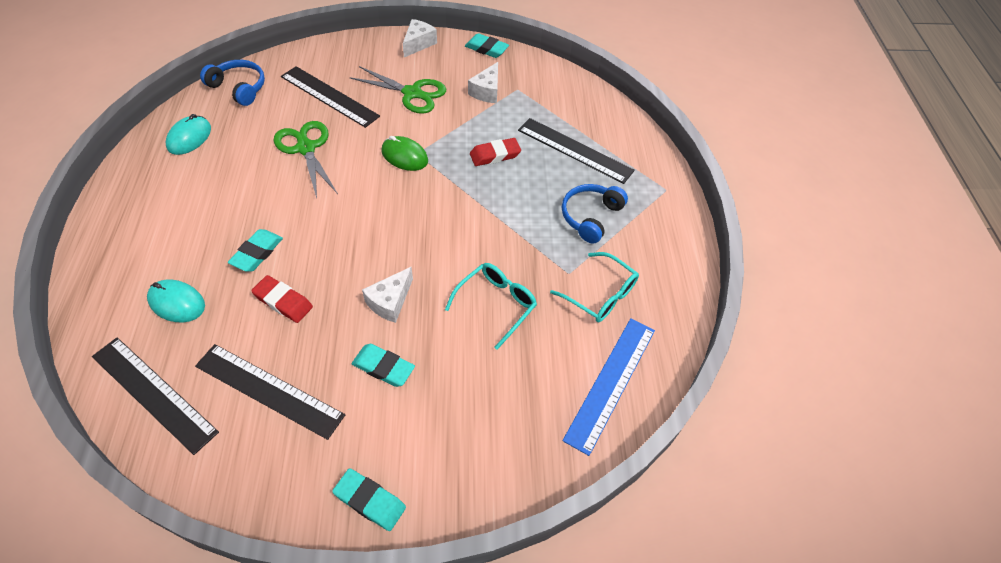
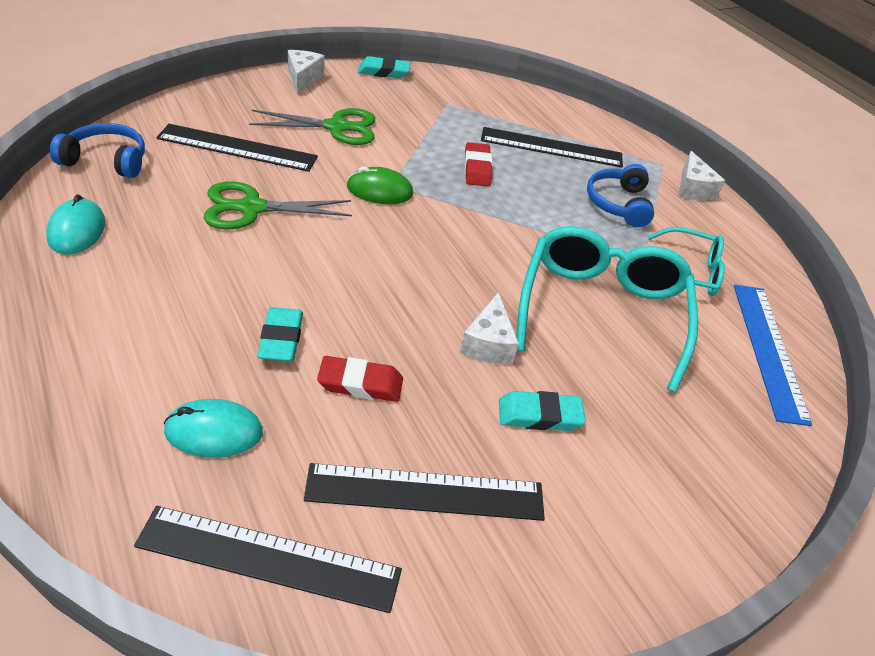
camera: 30 degrees left, 10 degrees down
green scissors [273,121,338,198] -> green scissors turned 45 degrees counterclockwise [204,181,352,230]
turquoise eraser [332,468,406,531] -> none
turquoise glasses [445,263,537,350] -> turquoise glasses [516,226,698,393], size x1.78
white cheese [468,62,498,103] -> white cheese moved to [678,151,725,200]
red eraser [470,138,521,166] -> red eraser turned 45 degrees counterclockwise [464,142,492,187]

